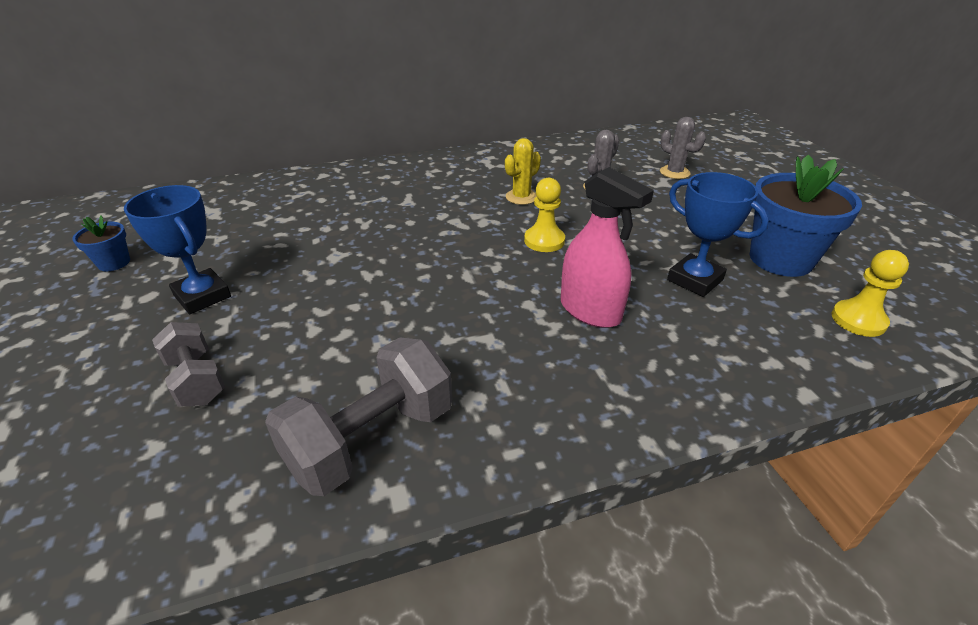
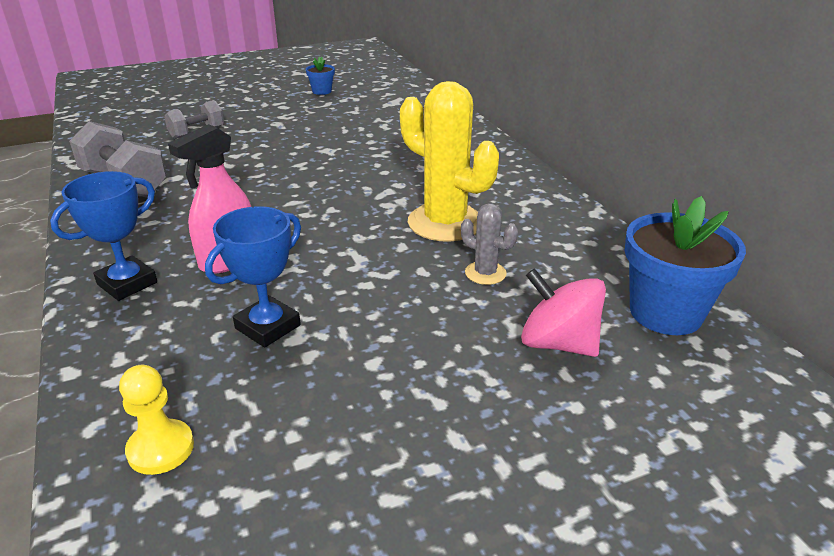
camera: 85 degrees right, 5 degrees down
blue trophy [124,185,231,314] -> blue trophy moved to [50,171,157,301]
yellow cactus [505,138,541,205] -> yellow cactus [400,81,499,242], size x2.06
yellow pawn [524,178,565,252] -> none
grey cactus [660,117,706,179] -> pink spinning top [521,268,606,357]
blue flower pot [750,155,862,277] -> blue flower pot moved to [625,196,746,335]

